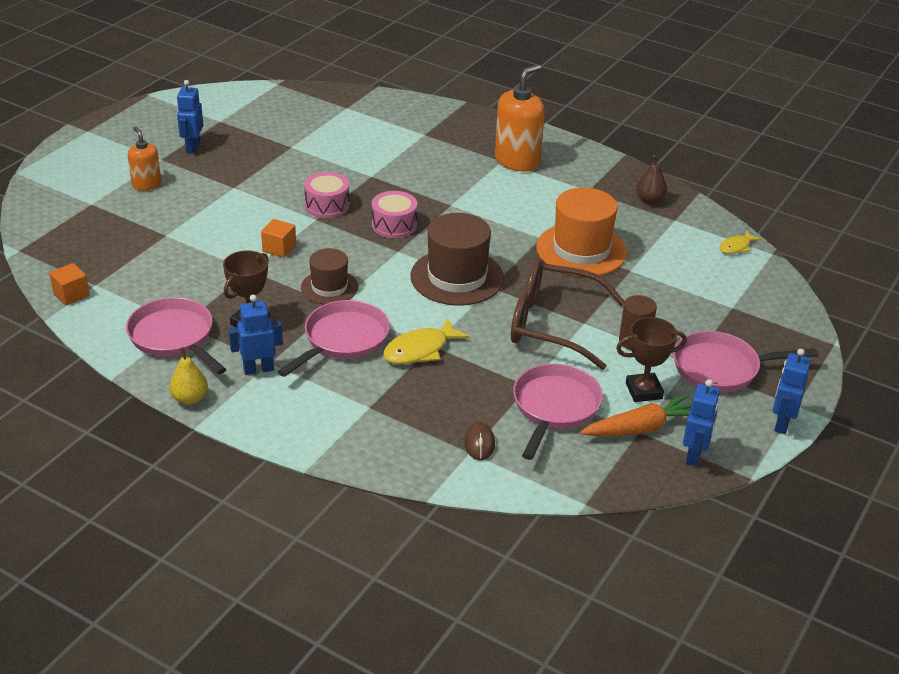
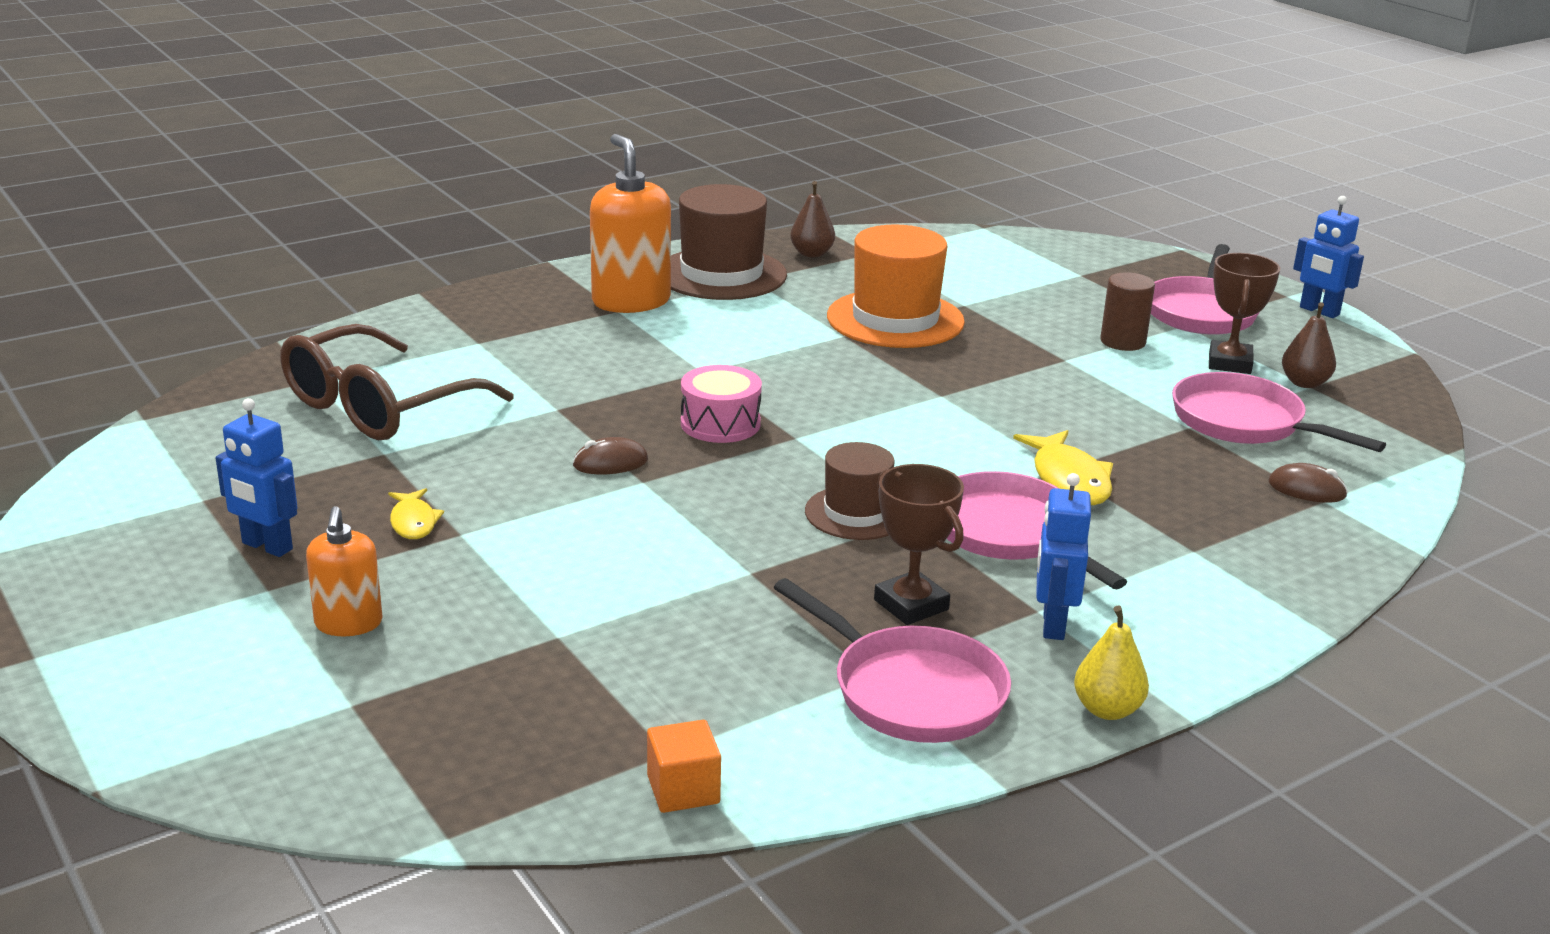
camera: 65 degrees left, 10 degrees down
pink pan [126,297,226,374] -> pink pan turned 120 degrees counterclockwise [774,578,1011,743]
orange soap dispenser [128,126,161,191] -> orange soap dispenser turned 90 degrees counterclockwise [306,506,382,636]
orange cube [261,219,296,258] -> none
pink drum [304,172,350,218] -> brown mouse [573,437,648,474]
brown hat [410,213,504,306] -> brown hat moved to [671,184,787,300]
brown glasses [511,260,625,370] -> brown glasses moved to [281,324,513,440]
orange carrot [580,394,692,436] -> brown pear [1282,302,1336,388]
blue robot [683,379,720,467] -> none
yellow fish [719,230,761,254] -> yellow fish moved to [388,488,444,539]

